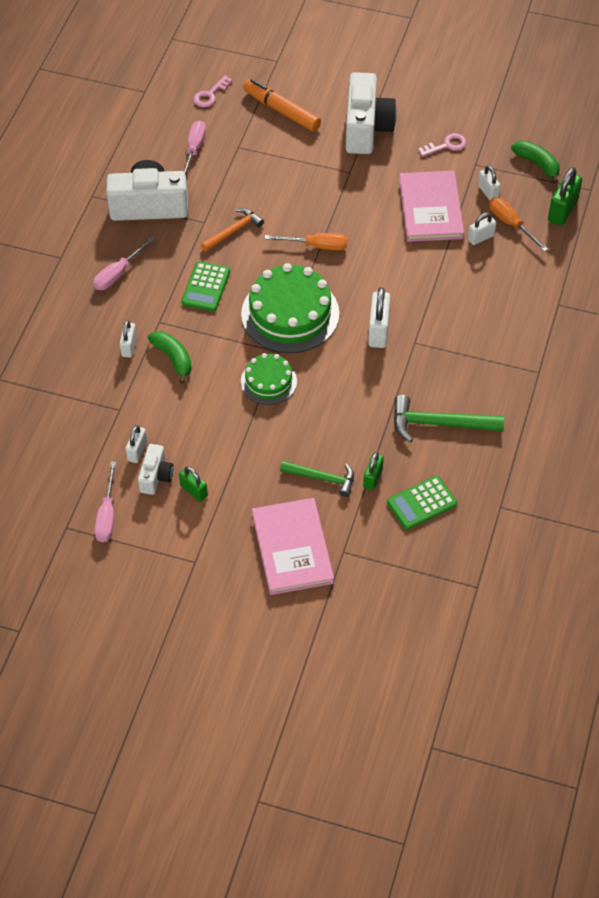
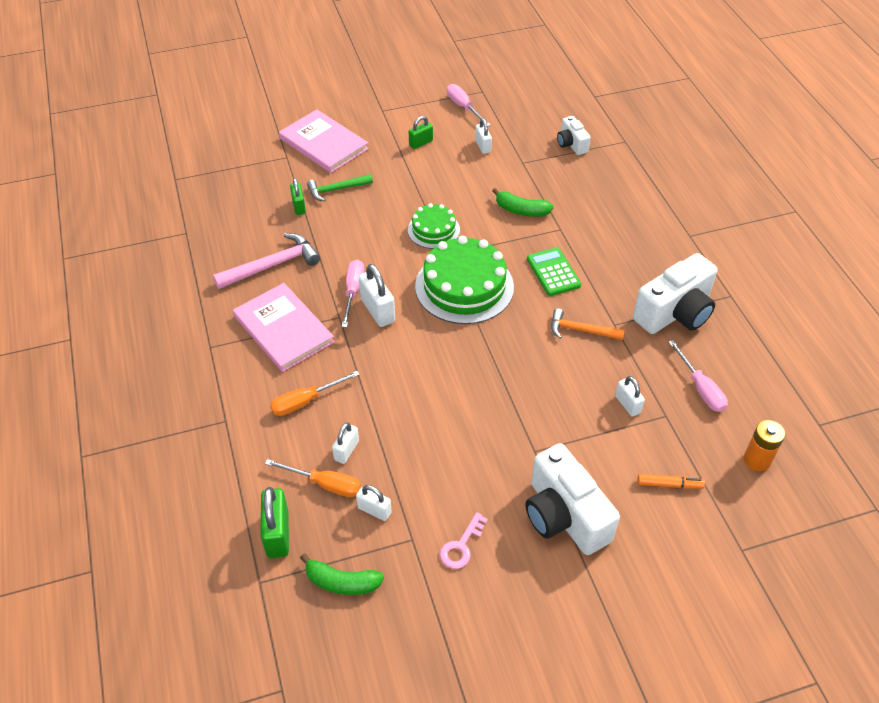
camera: 145 degrees right, 5 degrees down
pink screwdriver [93,236,156,290] -> pink screwdriver moved to [342,260,364,328]
white padlock [120,320,137,358] -> white padlock moved to [615,376,645,417]
white camera [138,444,174,495] -> white camera moved to [557,116,591,155]
green padlock [179,466,208,502] -> green padlock turned 45 degrees counterclockwise [409,116,433,149]
pink key [193,75,232,107] -> orange battery [744,420,785,471]
orange hammer [201,208,264,252] -> orange hammer turned 90 degrees clockwise [551,309,625,340]
orange marker [243,79,321,132] -> orange marker [637,474,705,489], size x0.55
orange screwdriver [264,233,347,250] -> orange screwdriver moved to [270,371,360,416]
green calculator [387,475,457,530] -> none
green hammer [394,395,504,442] -> pink hammer [213,233,320,289]
pink book [399,171,464,242] -> pink book moved to [233,283,334,372]

